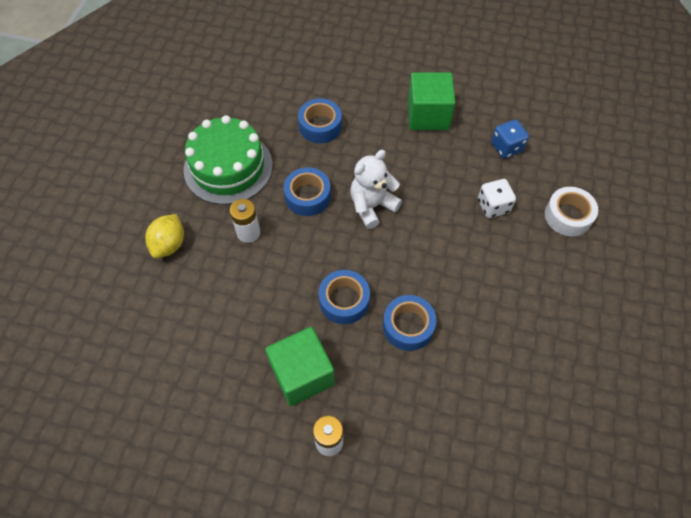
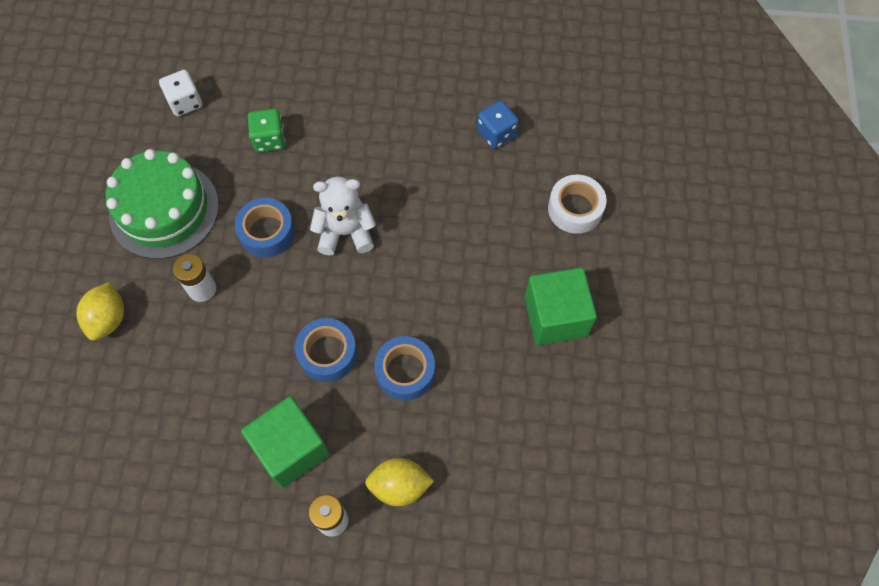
camera: 10 degrees left, 5 degrees up
blue tape [298,98,342,143] -> green dice [248,109,285,152]
white teddy bear [350,150,402,229] -> white teddy bear turned 45 degrees clockwise [310,176,376,256]
green cube [408,72,455,130] -> green cube moved to [525,267,597,345]
white dice [478,179,516,218] -> white dice moved to [159,70,202,116]
none -> yellow lemon [365,458,434,506]

